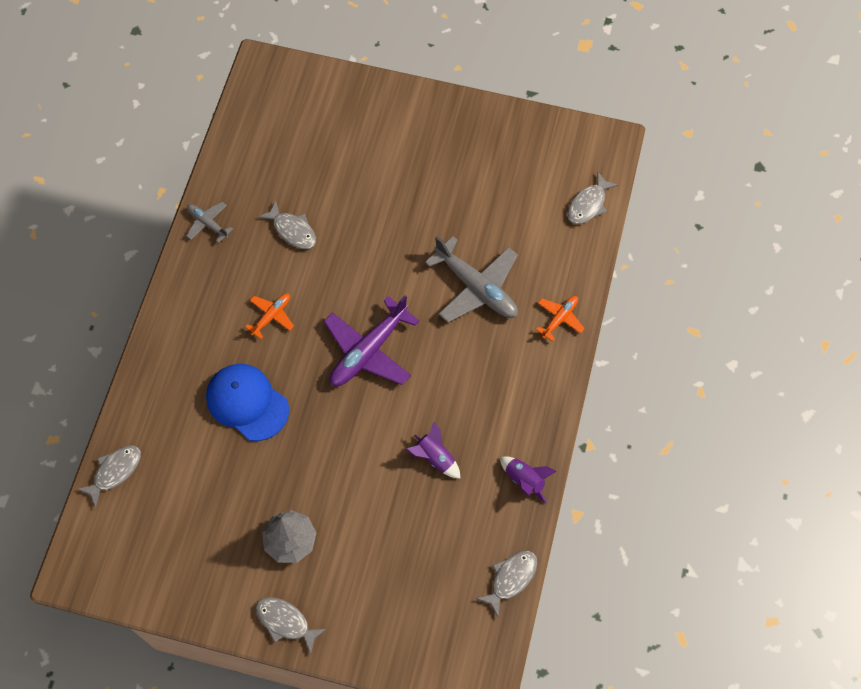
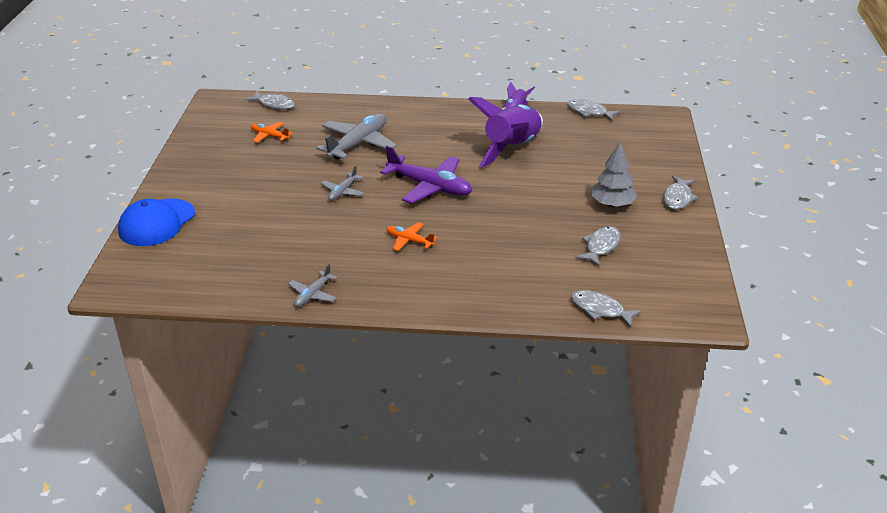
camera: 100 degrees left, 30 degrees down
blue cap [206,364,289,441] -> blue cap moved to [118,199,195,246]
grey fish [258,201,316,249] -> grey fish moved to [575,226,621,266]
purple rocket [406,421,460,478] -> purple rocket [468,97,543,168], size x2.19
orange plane [536,296,585,342] -> orange plane moved to [251,122,293,143]
none -> grey plane [321,165,364,201]

